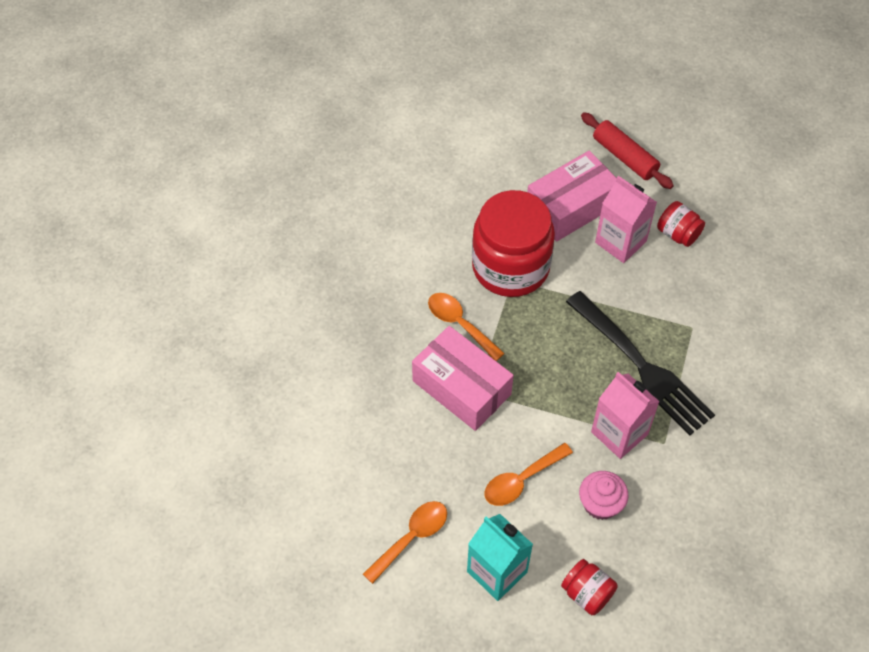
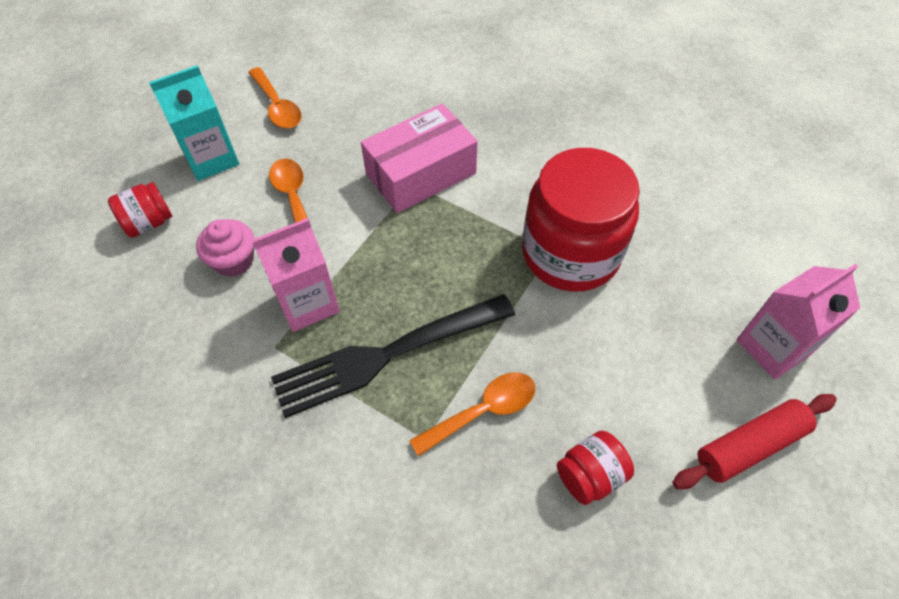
camera: 105 degrees right, 0 degrees up
orange spoon [428,293,505,361] -> orange spoon moved to [409,372,535,456]
pink box [527,151,617,242] -> none
pink carton [595,176,657,263] -> pink carton moved to [737,264,860,379]

